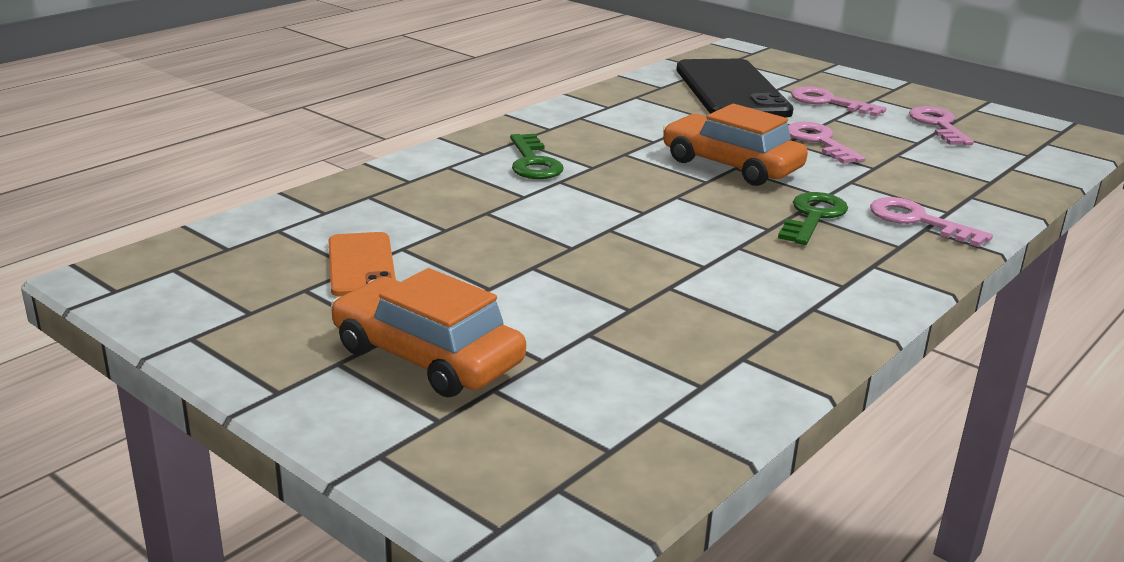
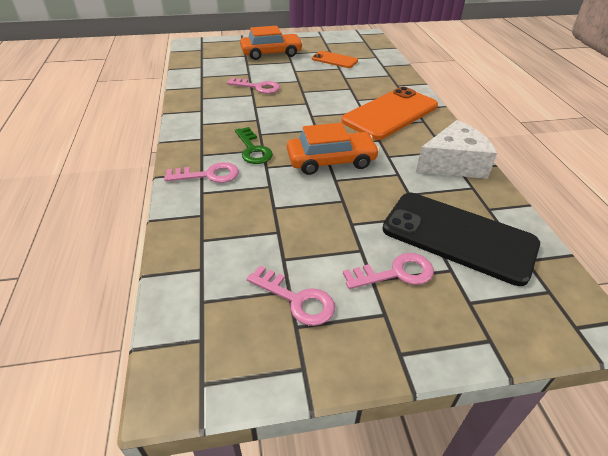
camera: 130 degrees right, 15 degrees up
green key [510,134,563,179] -> orange phone [341,87,438,140]
pink key [788,122,865,164] -> pink key moved to [227,77,280,94]
none -> white cheese [416,120,497,179]

